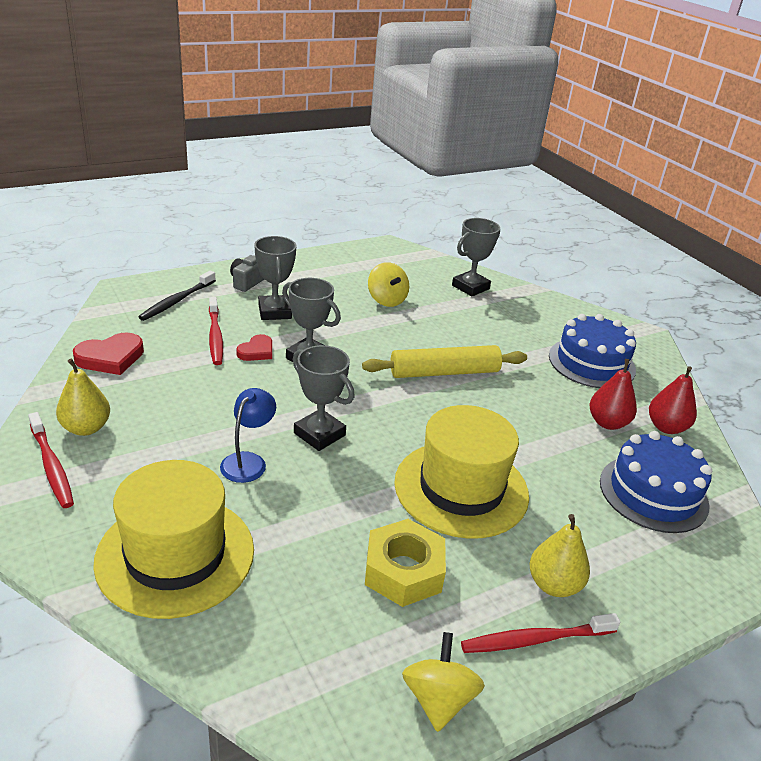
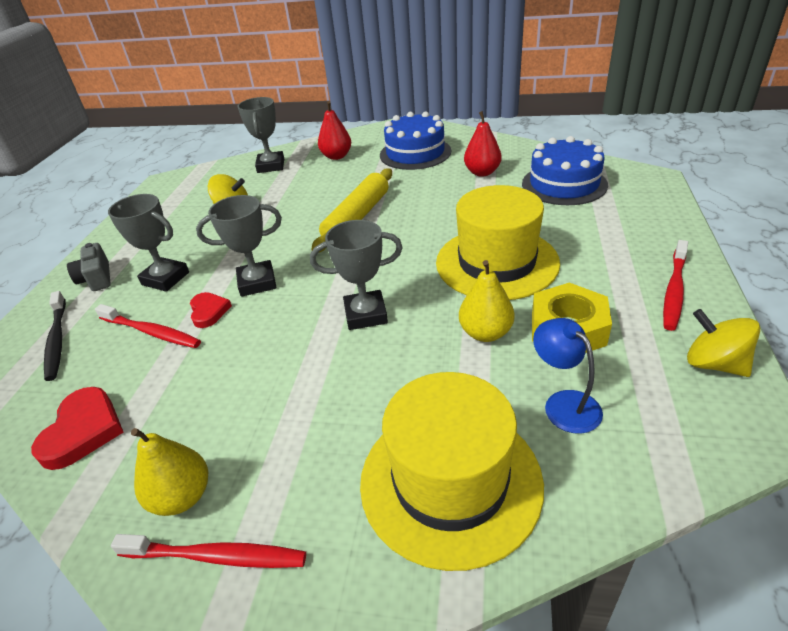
camera: 45 degrees left, 5 degrees up
blue lamp [220,388,276,483] -> blue lamp moved to [533,318,603,434]
yellow pear [529,514,590,597] -> yellow pear moved to [459,260,515,342]
red pear [649,366,697,434] -> red pear moved to [318,101,351,160]

